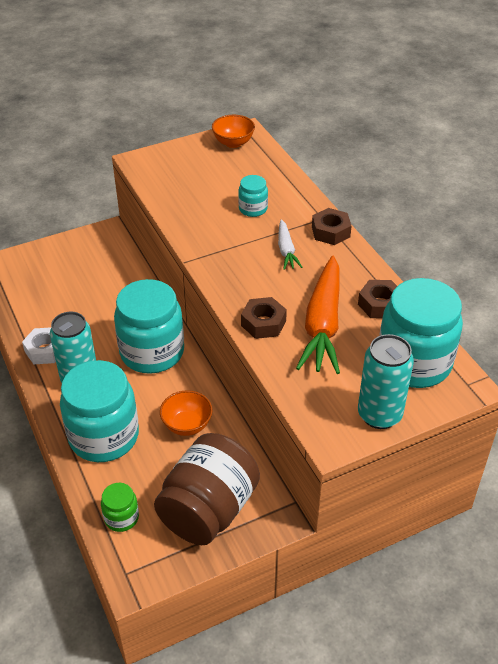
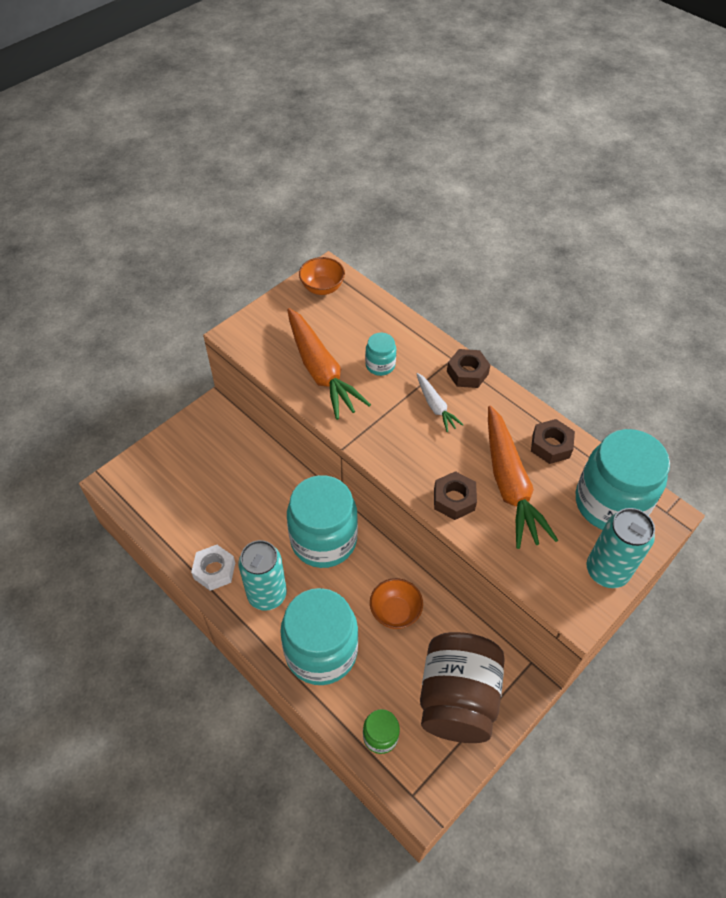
camera: 20 degrees left, 10 degrees up
none -> orange carrot [287,308,371,420]

